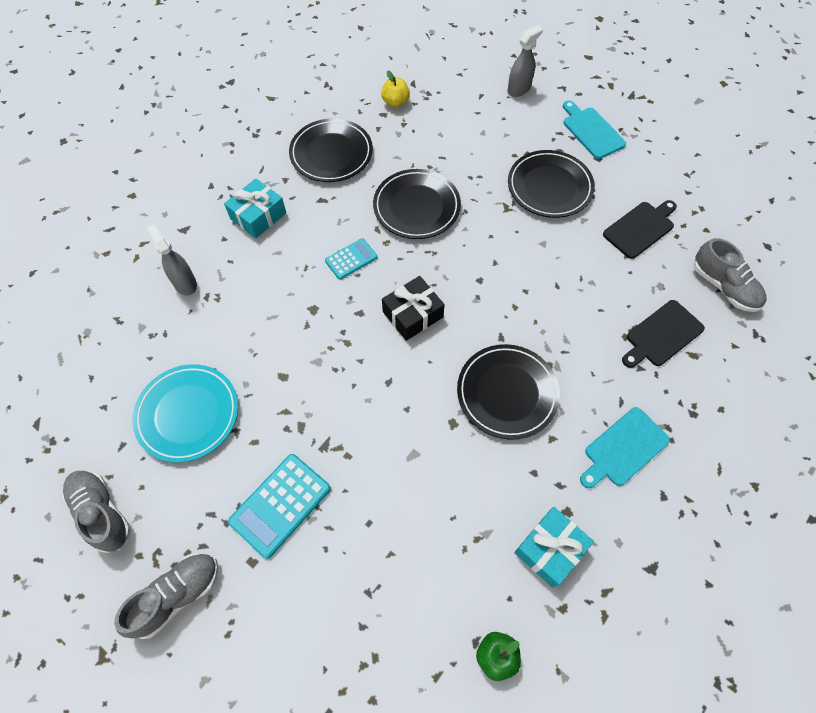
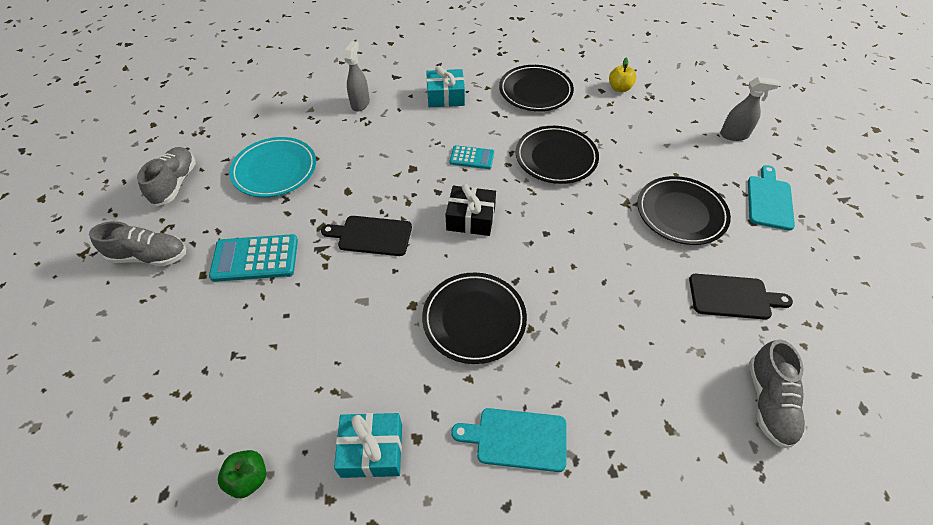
camera: 45 degrees right, 10 degrees down
black cutting board [622,300,705,368] -> black cutting board moved to [321,216,412,256]

